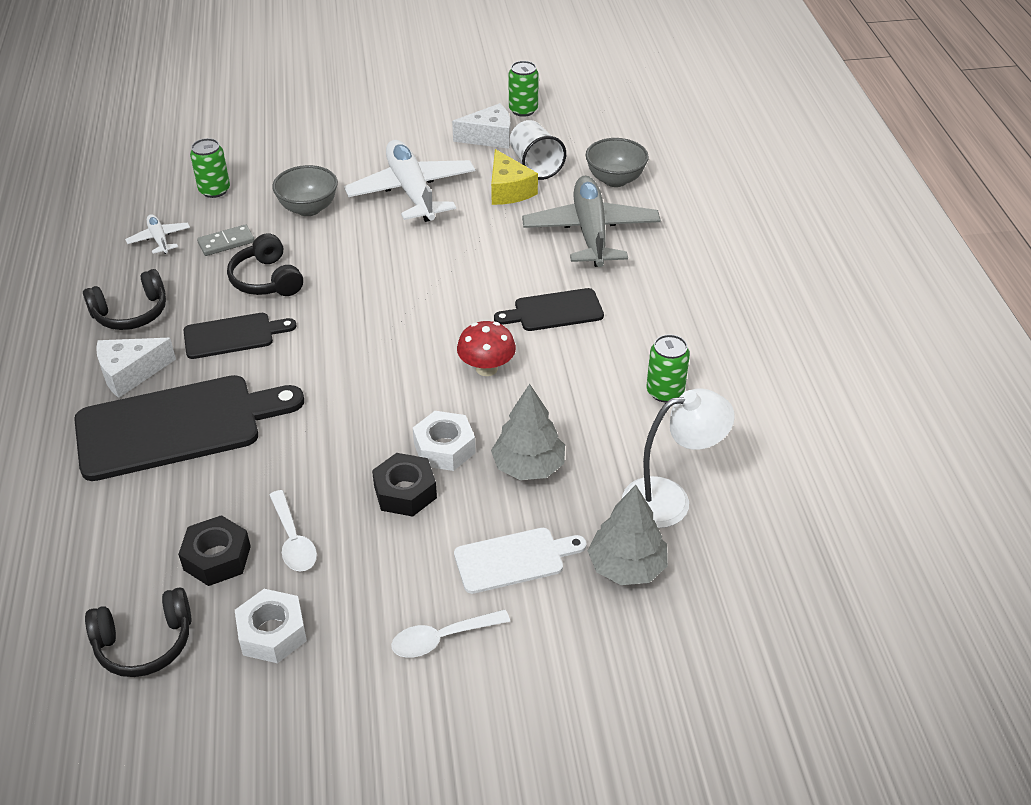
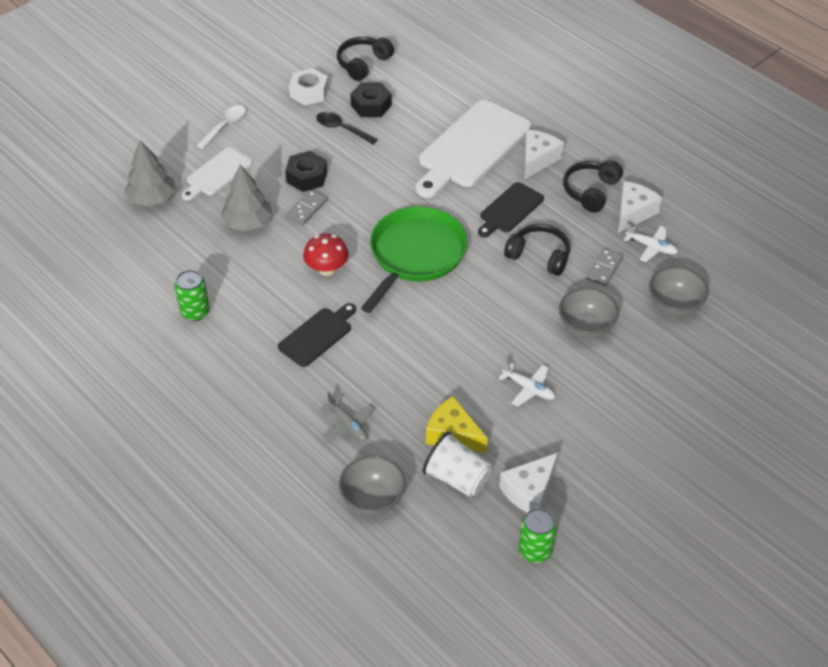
camera: 145 degrees right, 5 degrees up
black cutting board [74,375,304,481] -> white cutting board [416,100,532,198]
green can [190,138,230,198] -> grey bowl [649,266,709,316]
white spoon [269,490,317,572] -> black spoon [316,112,378,144]
white plane [344,140,475,222] -> white plane [498,362,555,407], size x0.46
white nut [413,411,476,471] -> grey domino [286,190,328,225]
grey plane [522,176,661,267] -> grey plane [321,392,375,441], size x0.46
white lamp [622,388,735,528] -> none
none -> green pan [361,206,468,313]
none -> white cheese [618,181,662,233]

